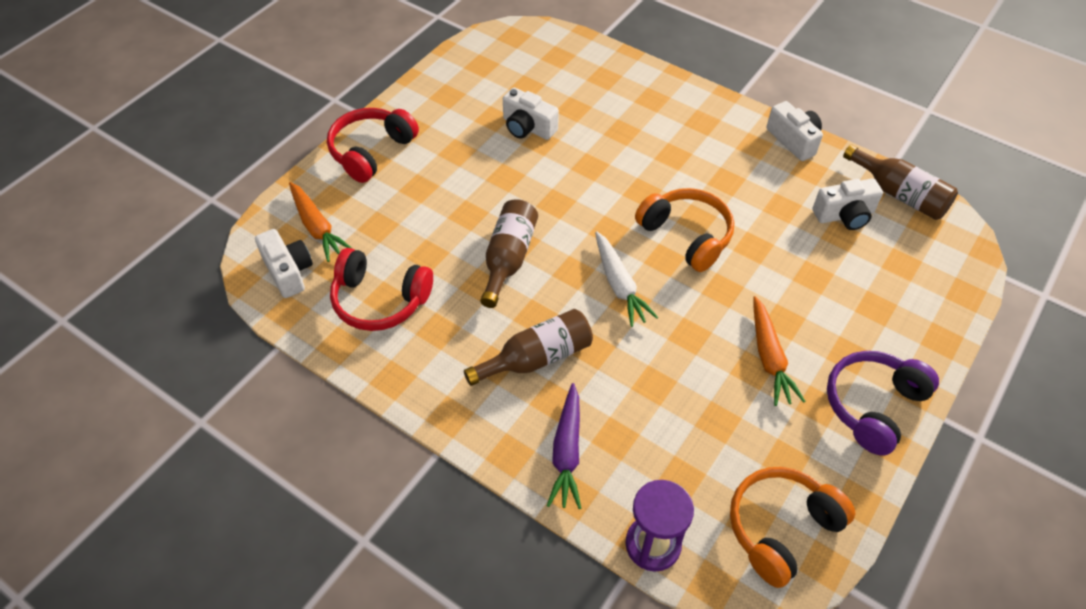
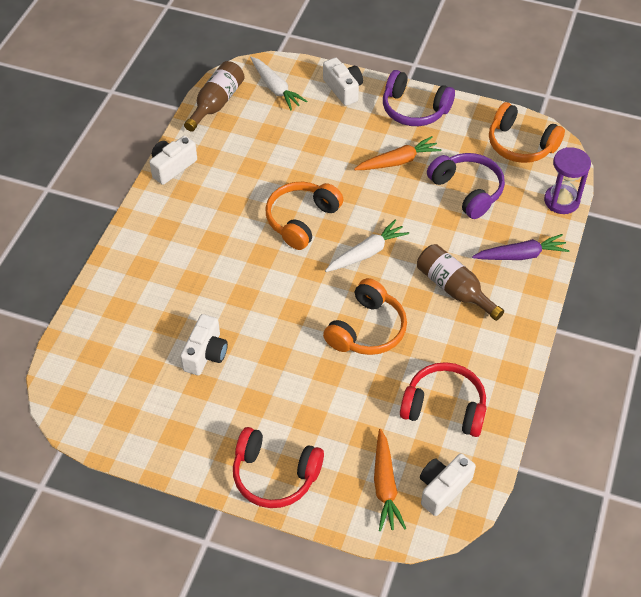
camera: 105 degrees left, 0 degrees up
orange carrot [289,182,353,262] -> orange carrot turned 135 degrees clockwise [374,429,406,531]
red headphones [330,248,433,331] -> red headphones turned 75 degrees counterclockwise [400,362,487,437]
brown bottle [480,199,538,308] -> orange headphones [323,278,407,355]
white camera [813,178,883,230] -> white camera moved to [323,57,363,106]
none -> white carrot [250,57,307,110]
none -> purple headphones [427,153,505,219]

